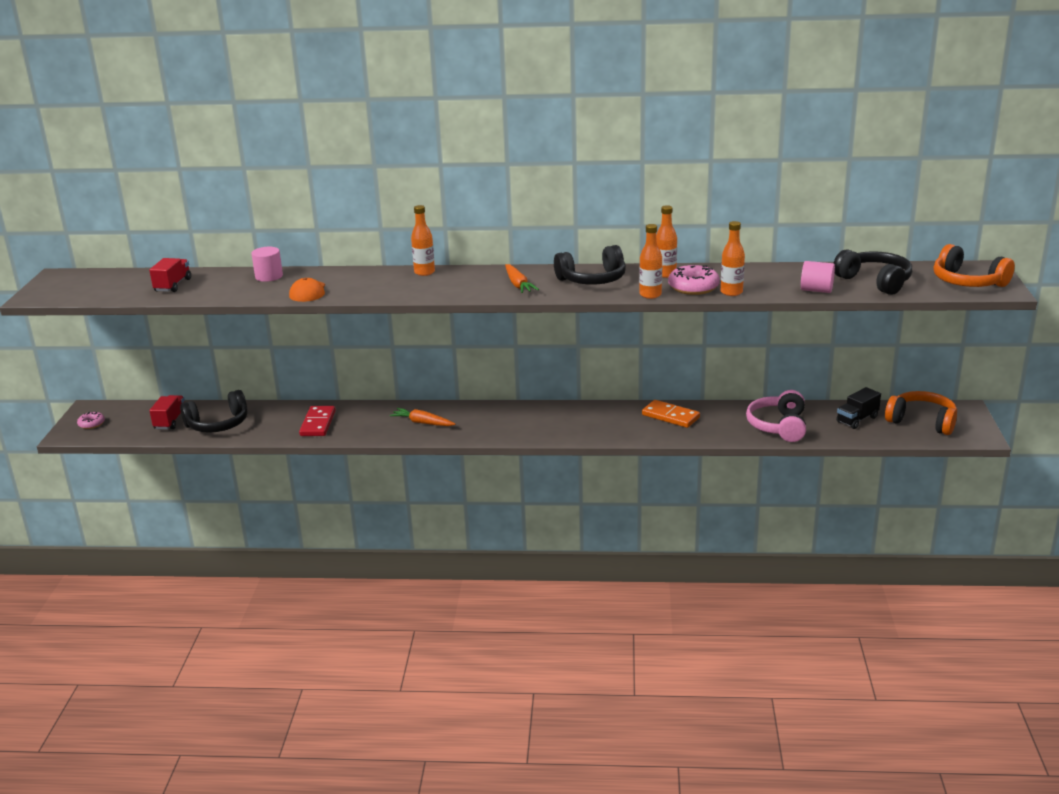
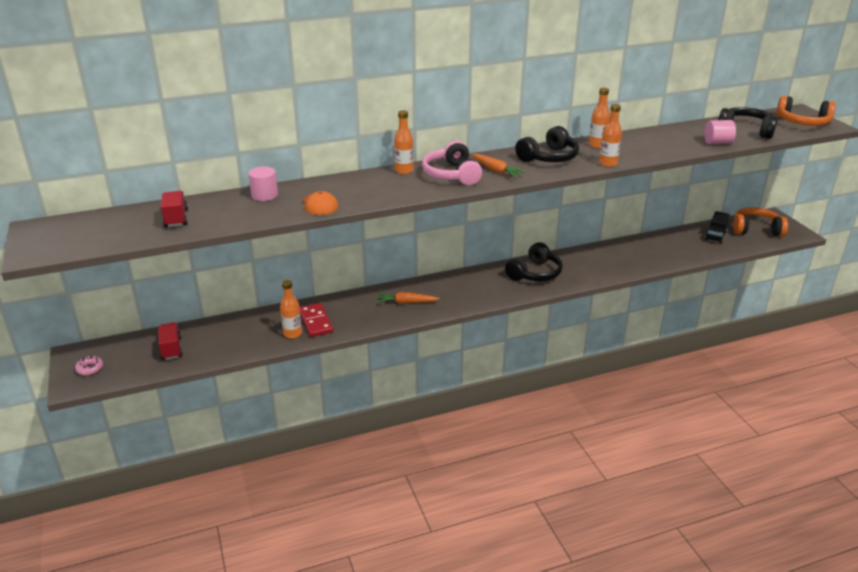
camera: 25 degrees left, 5 degrees up
black headphones [180,390,247,433] -> black headphones moved to [505,242,563,281]
orange domino [642,400,700,428] -> none
pink donut [668,265,720,295] -> none
orange bottle [721,221,745,296] -> orange bottle moved to [280,280,302,339]
pink headphones [746,390,806,442] -> pink headphones moved to [422,141,482,185]

